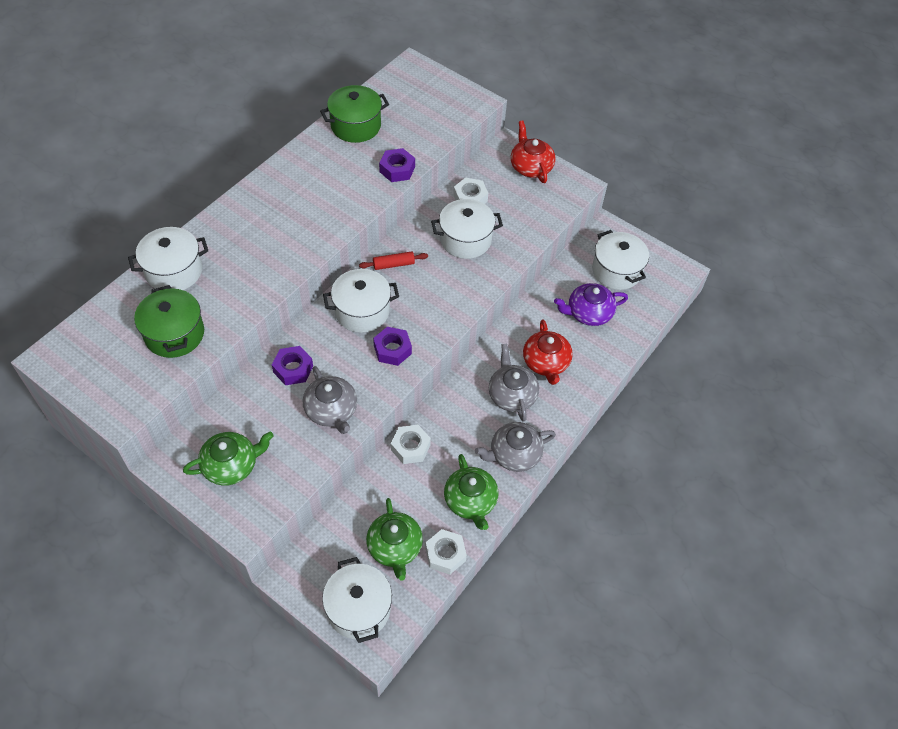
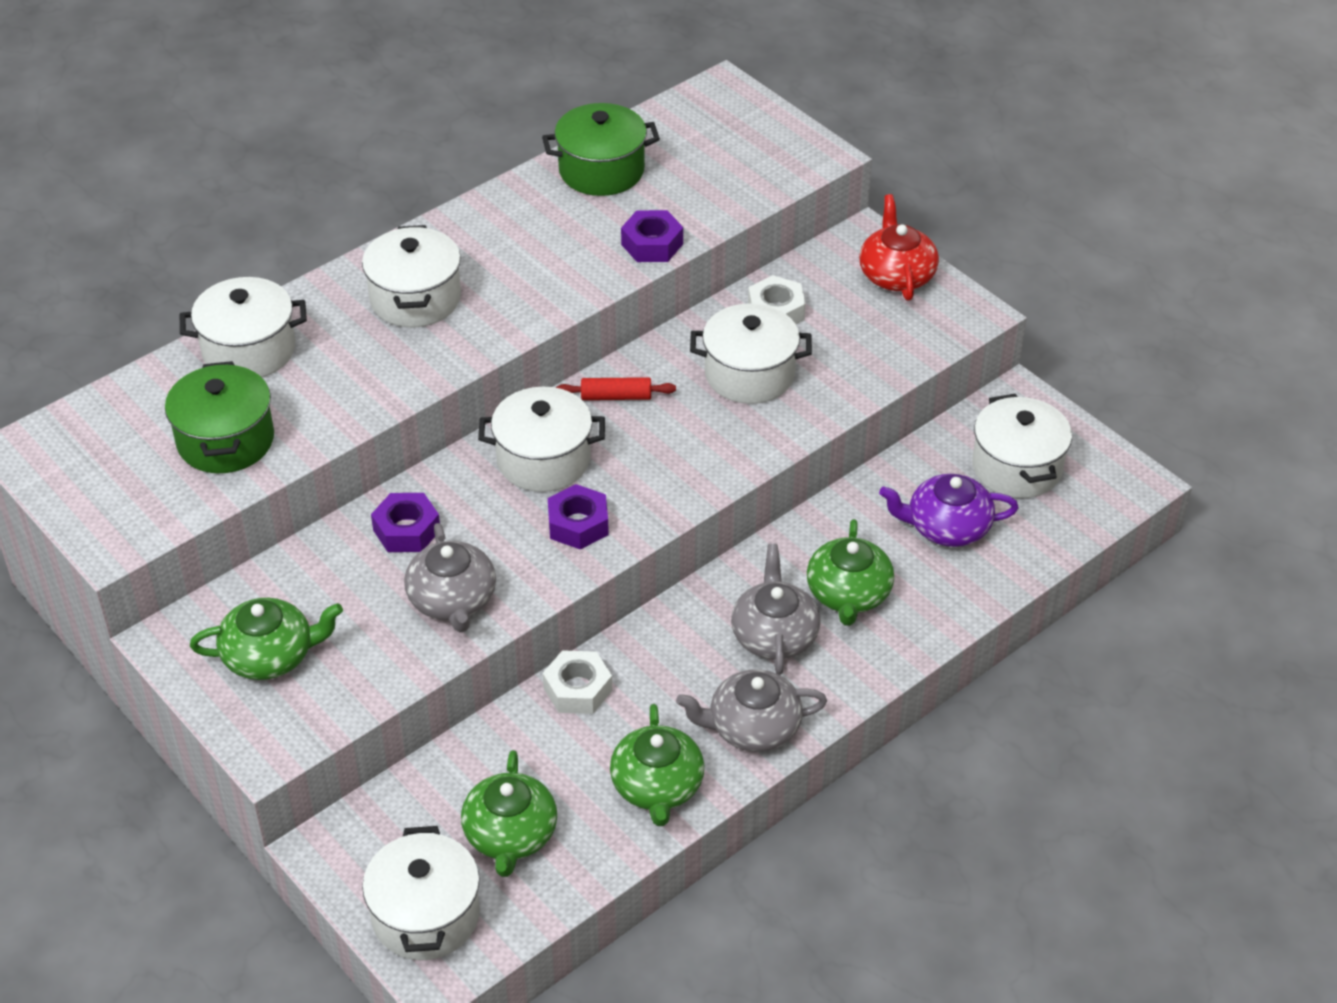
camera: 15 degrees right, 10 degrees down
white nut [425,529,467,575] -> none
red teapot [523,320,573,385] -> green teapot [807,519,894,626]
none -> white pot [362,225,461,327]

